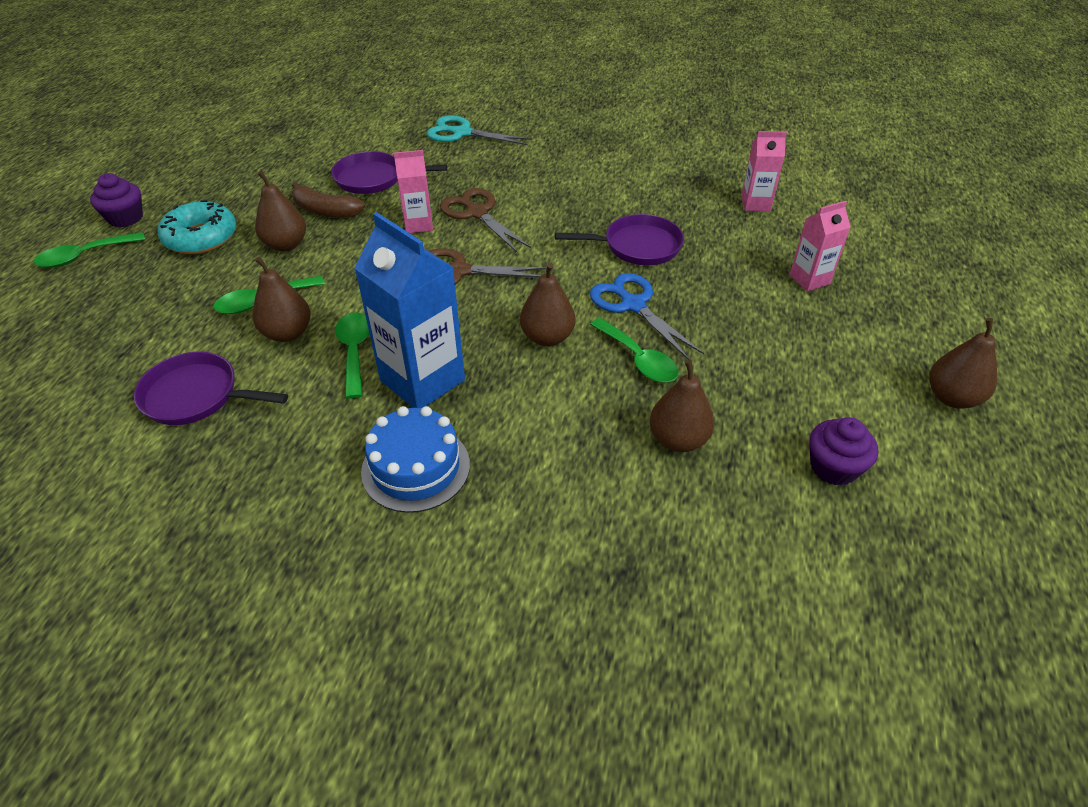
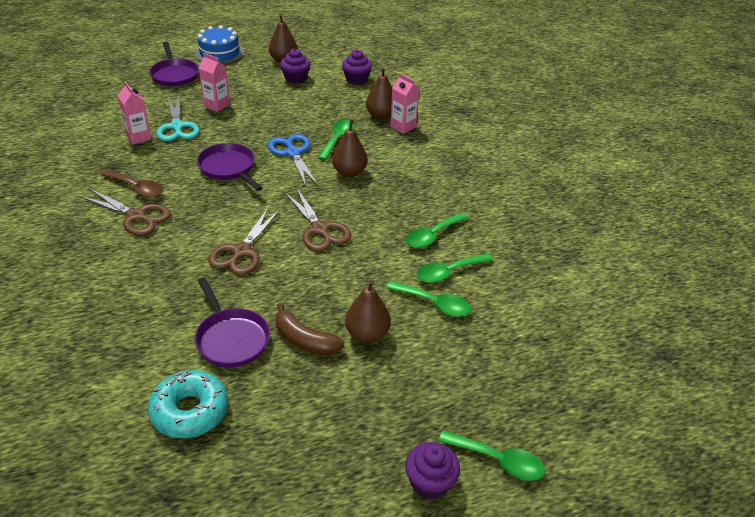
camera: 125 degrees left, 5 degrees down
purple pan [134,352,288,425] -> purple pan moved to [149,42,199,87]
turquoise donut [158,200,236,254] -> turquoise donut moved to [148,370,228,438]
brown pear [252,257,311,342] -> green spoon [416,253,493,283]
brown banana [292,182,365,218] -> brown banana turned 135 degrees clockwise [275,303,344,355]
blue carton [354,212,465,408] -> none
blue cake [361,406,470,513] -> blue cake moved to [195,25,244,65]
pink carton [394,150,433,233] -> pink carton moved to [390,73,419,134]
turquoise scissors [427,115,532,145] -> turquoise scissors moved to [156,95,199,141]
blue scissors [590,273,704,360] -> blue scissors turned 135 degrees clockwise [268,134,318,187]
none -> brown scissors [80,188,171,236]
none -> brown spoon [101,170,163,198]
none -> purple cupcake [280,49,310,84]

